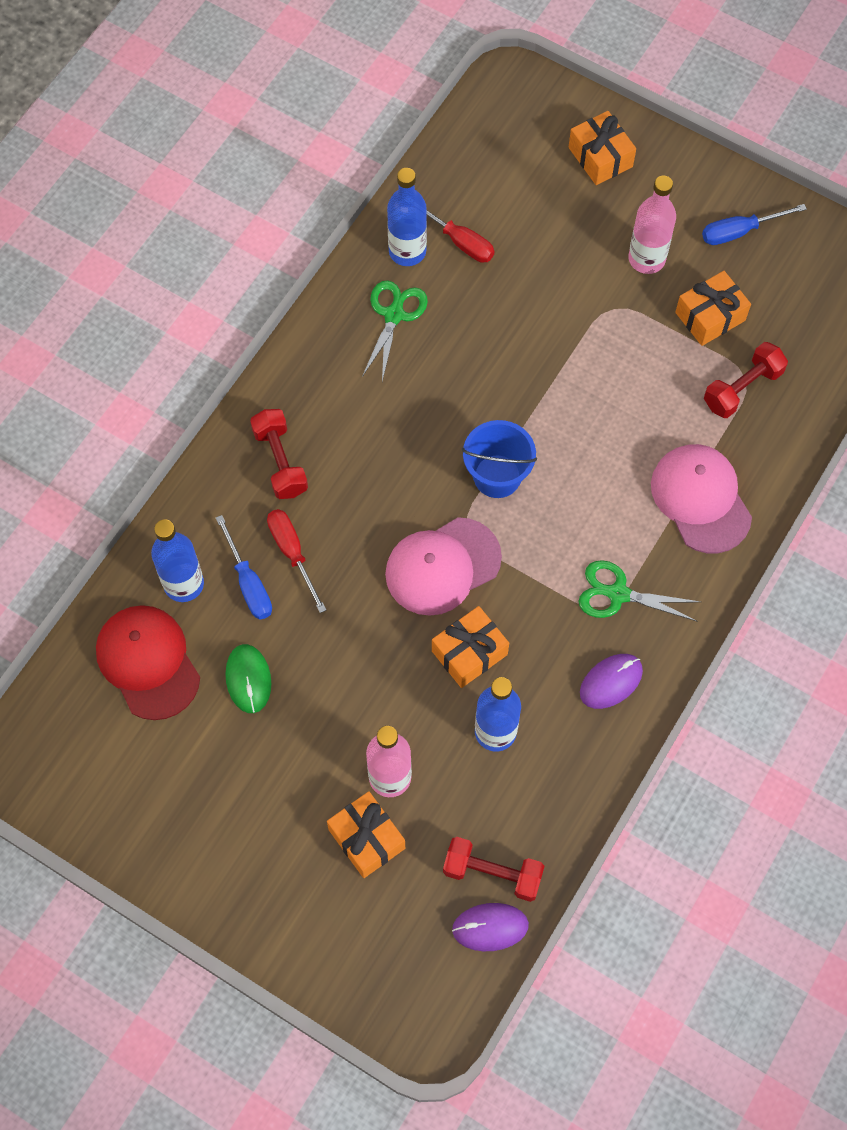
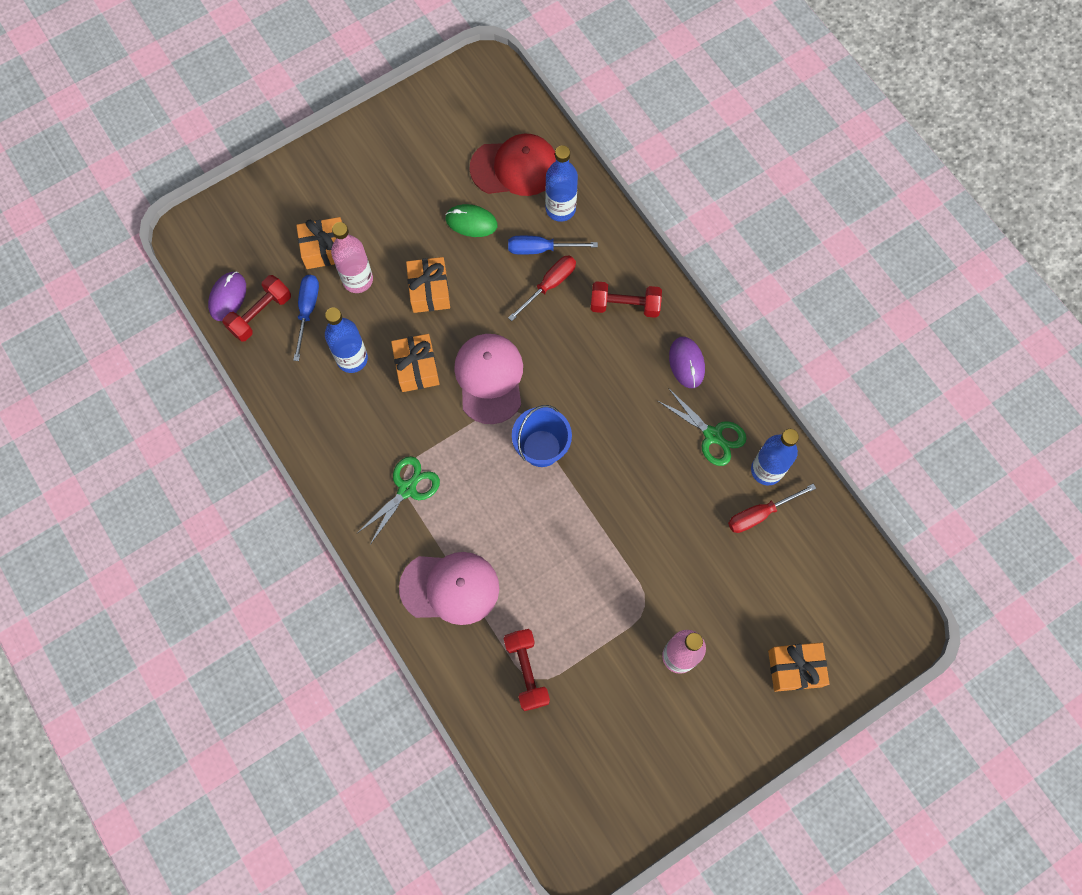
camera: 115 degrees right, 5 degrees up
red screwdriver [267,509,326,613] -> red screwdriver turned 45 degrees counterclockwise [508,256,576,321]
purple mouse [580,654,643,709] -> purple mouse moved to [669,337,705,388]
orange gift [675,271,751,346] -> orange gift moved to [406,257,450,313]
blue screwdriver [702,204,807,245] -> blue screwdriver moved to [293,275,319,361]

